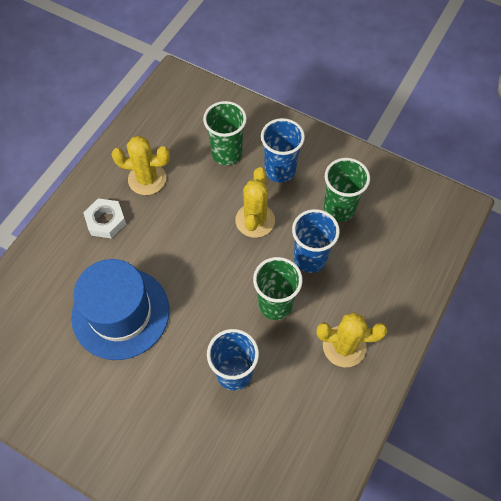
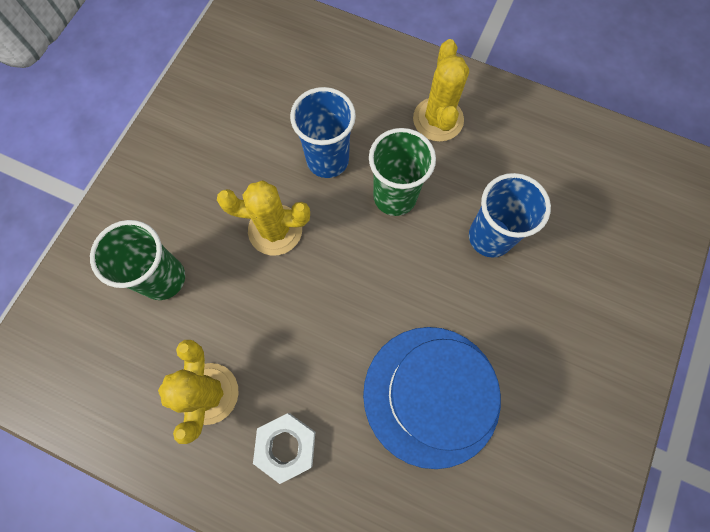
camera: 95 degrees left, 10 degrees up
blue cup [261,118,305,183] -> none
green cup [324,158,370,222] -> none

